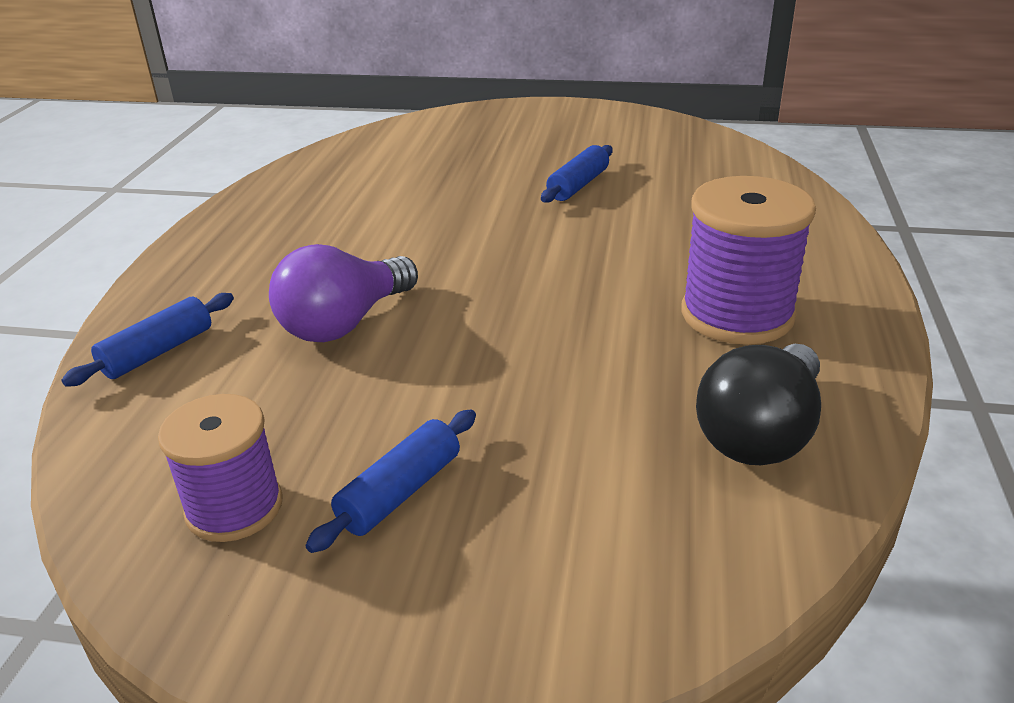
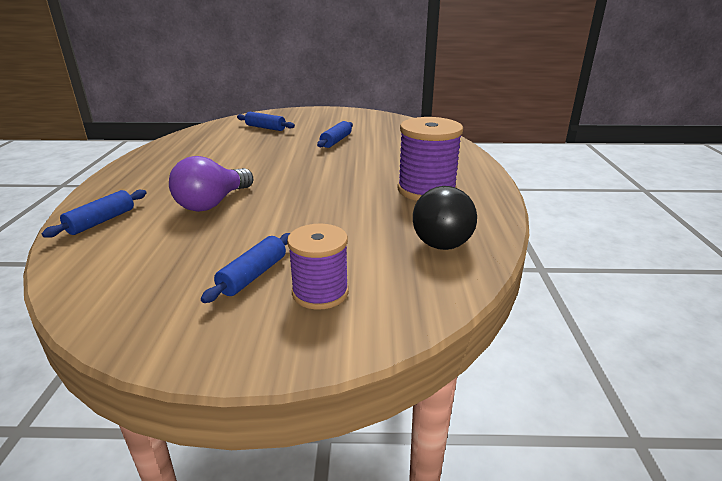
camera: 10 degrees left, 5 degrees down
purple spool [158,394,283,542] -> purple spool moved to [287,224,349,310]
none -> blue rolling pin [237,112,295,131]

